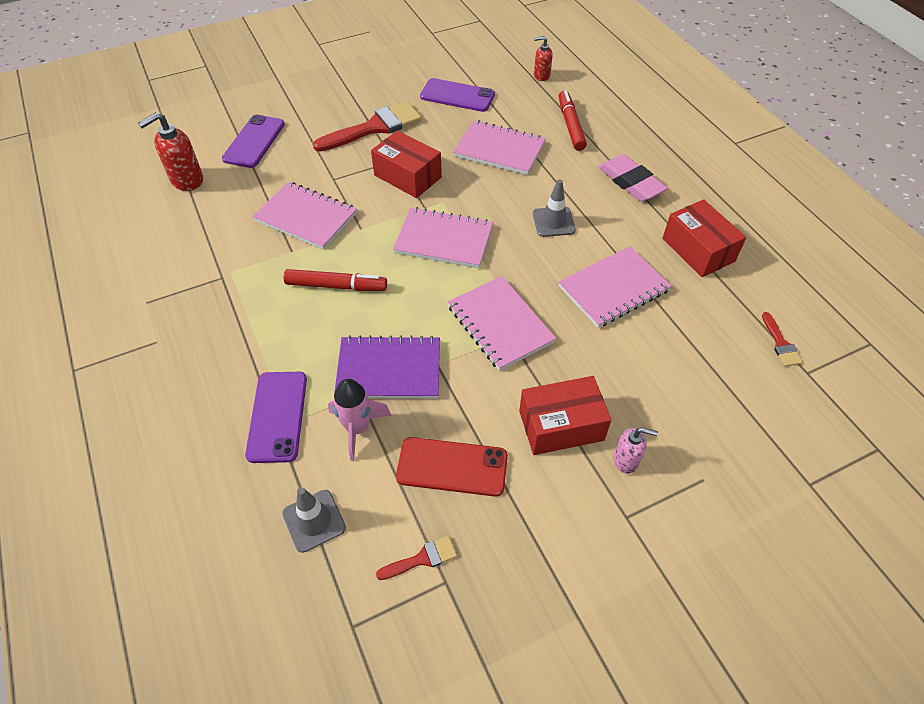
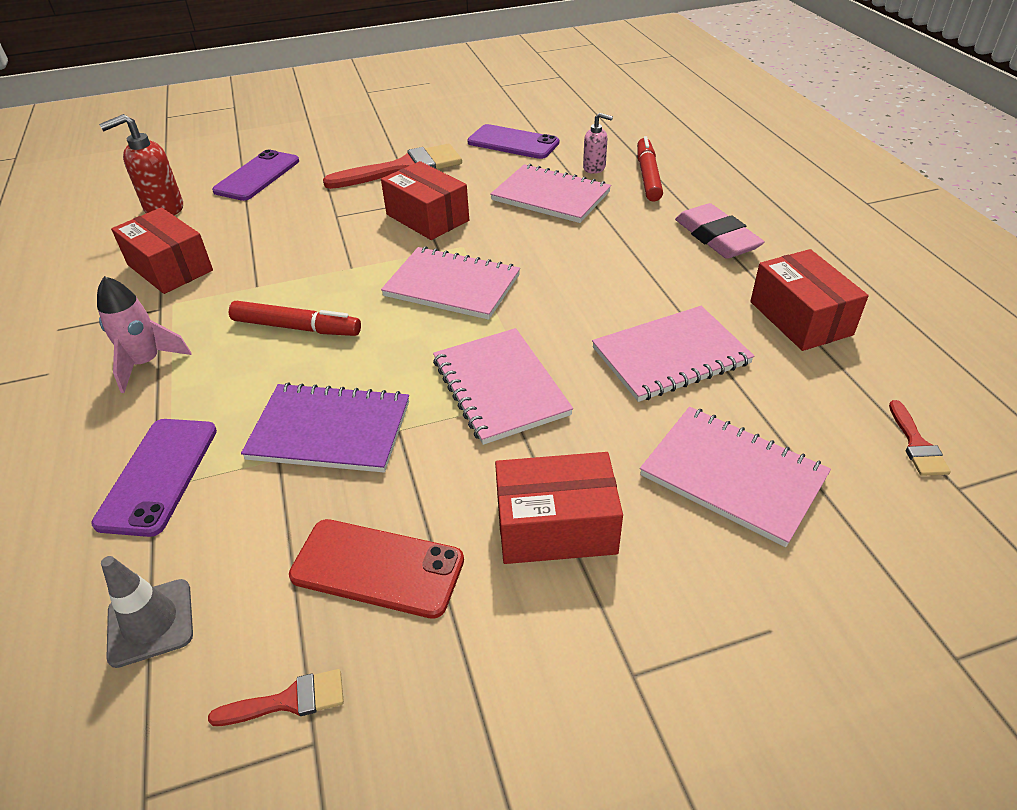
camera: 10 degrees right, 10 degrees down
pink notebook [252,182,357,250] -> pink notebook moved to [640,407,831,547]
pink rocket [328,379,392,461] -> pink rocket moved to [97,276,191,393]
grey traffic cone [533,179,576,237] -> none
red soap dispenser [534,36,553,81] -> none
pink soap dispenser [614,427,658,474] -> pink soap dispenser moved to [583,113,613,174]
none -> red box [111,207,213,294]

